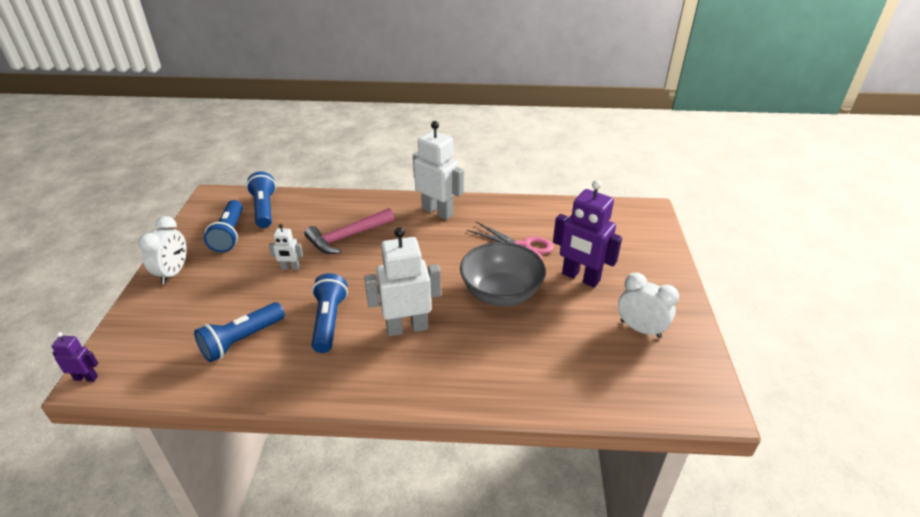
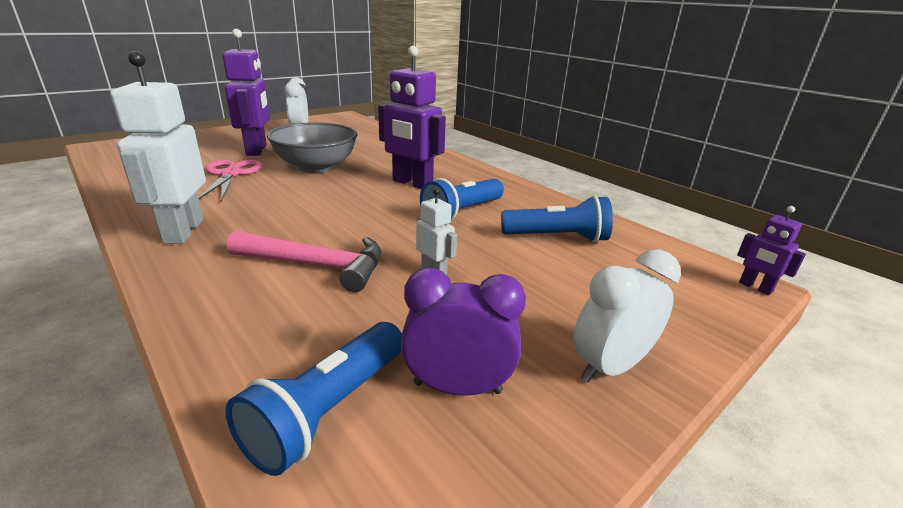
camera: 135 degrees left, 10 degrees down
blue flashlight [204,200,243,252] -> purple clock [401,268,526,396]
white robot [364,227,441,336] -> purple robot [378,46,446,189]

